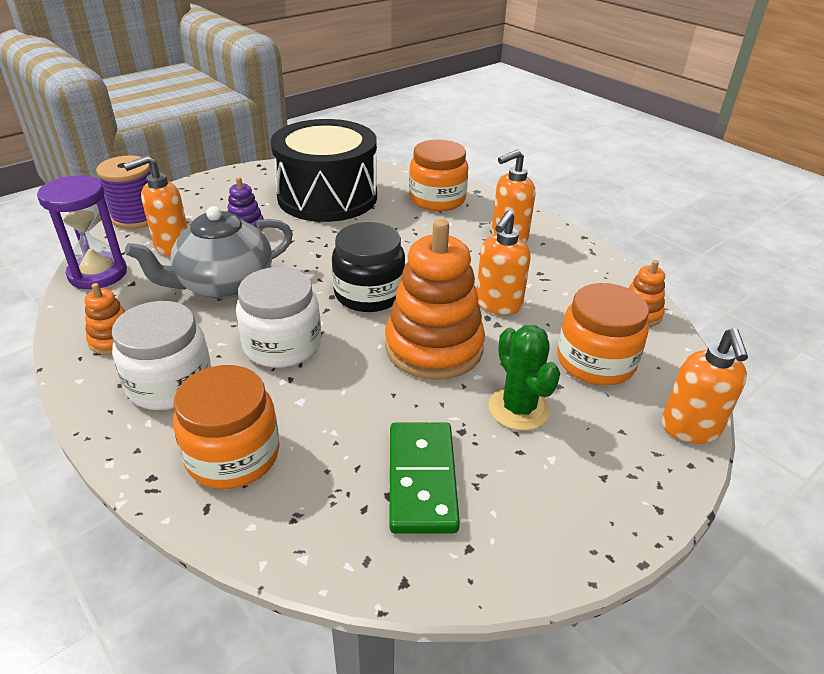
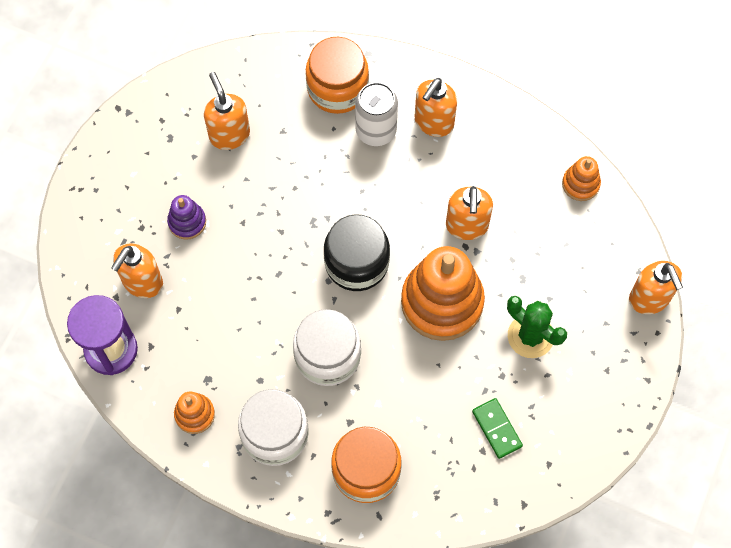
camera: 25 degrees left, 30 degrees up
purple spool [96,155,151,229] -> none
grey teapot [125,206,293,299] -> none
black drum [271,119,377,222] -> orange soap dispenser [204,72,250,150]
green domino [389,422,460,534] -> green domino [472,398,523,459], size x0.62
orange jar [557,283,649,385] -> none
none -> white can [355,82,398,146]

